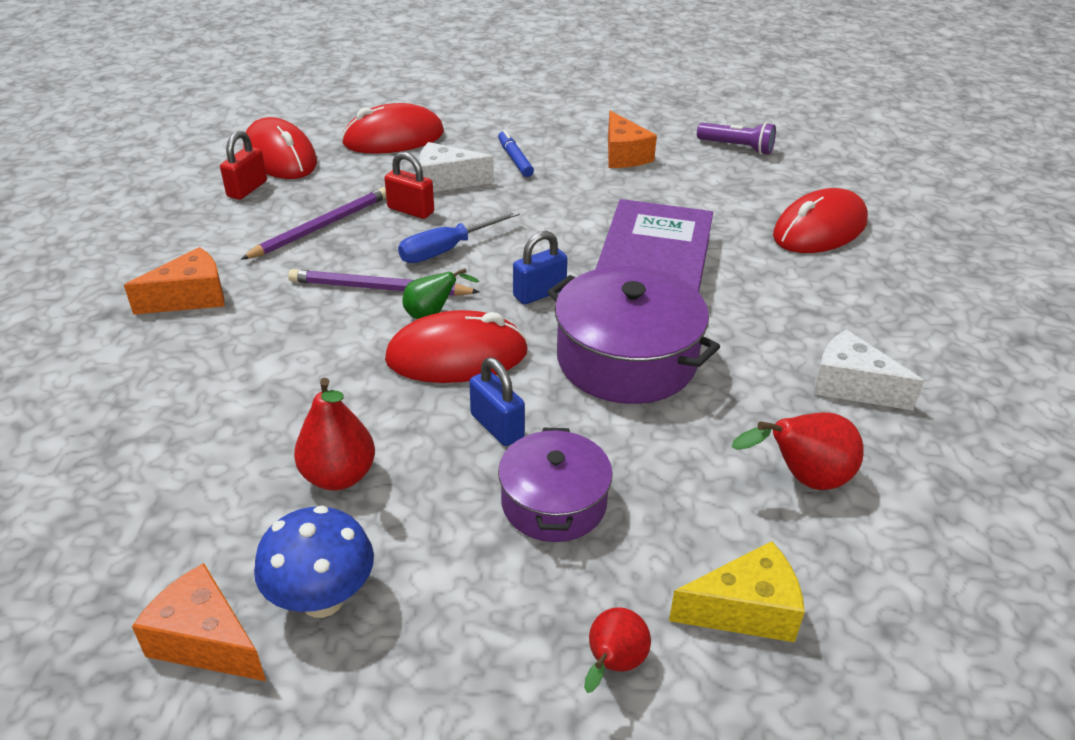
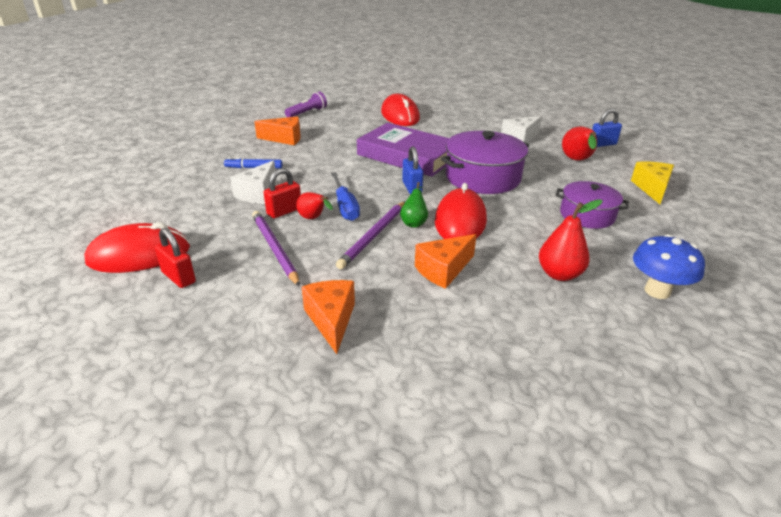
camera: 70 degrees left, 5 degrees down
orange cheese [132,563,266,681] -> orange cheese moved to [415,234,477,289]
red mouse [342,103,444,154] -> none
blue padlock [469,358,525,446] -> blue padlock moved to [592,109,622,147]
red pear [584,607,651,693] -> red pear moved to [296,192,333,219]

